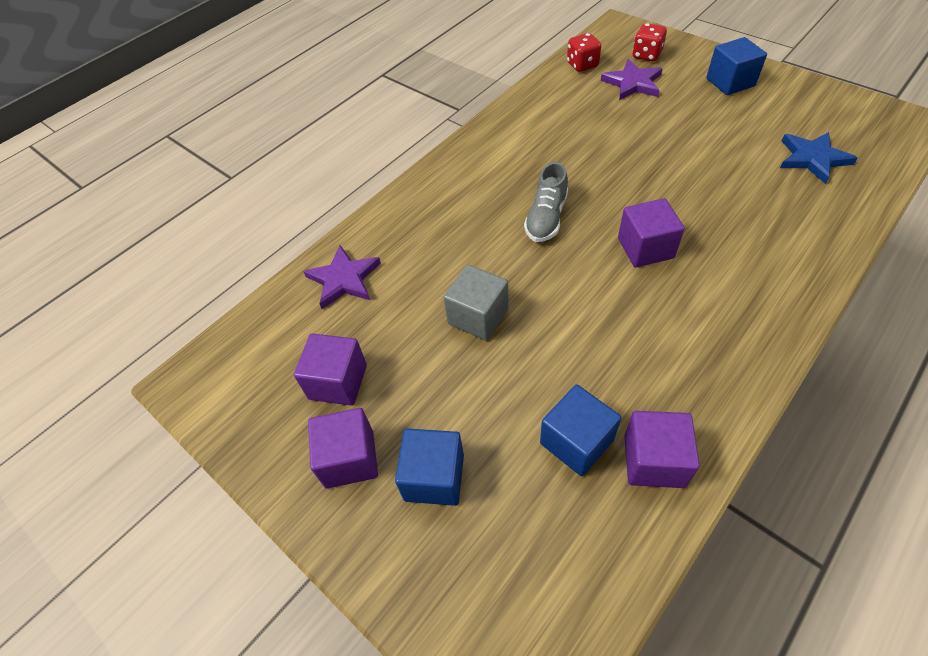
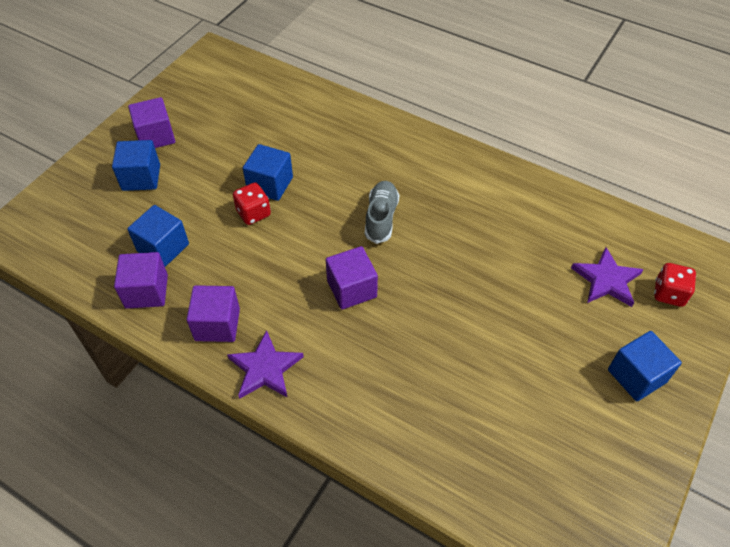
camera: 75 degrees right, 0 degrees up
purple cube [294,333,367,406] -> purple cube moved to [186,285,240,342]
purple star [303,245,381,309] -> purple star moved to [227,330,304,399]
grey cube [443,265,509,341] -> blue cube [243,144,293,201]
grey shoe [524,162,568,242] -> grey shoe turned 90 degrees clockwise [365,181,399,244]
red dice [567,33,601,72] -> red dice moved to [233,182,271,225]
blue star [780,132,858,184] -> none

